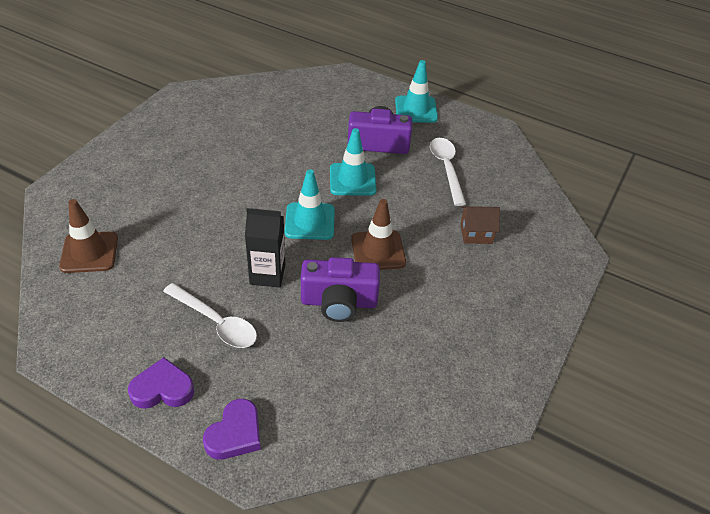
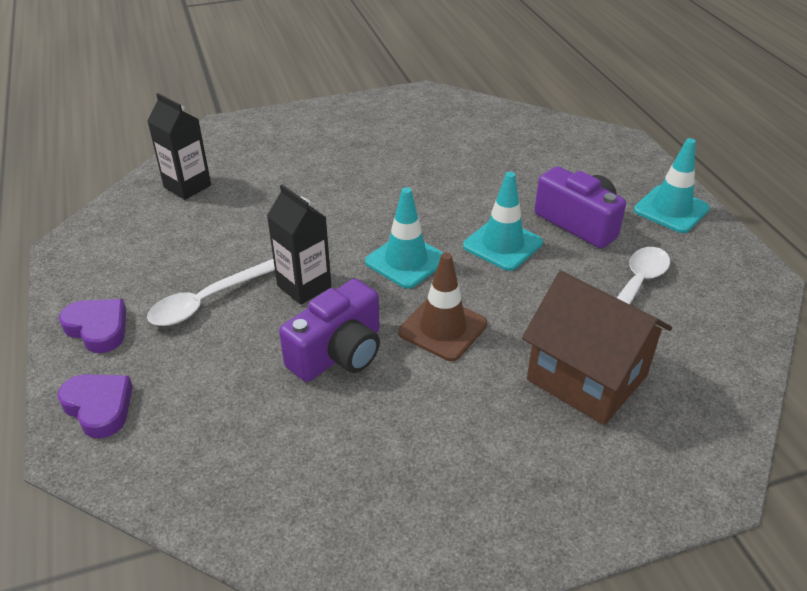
camera: 45 degrees right, 5 degrees down
brown traffic cone [59,199,118,273] -> black carton [147,93,211,200]
white spoon [163,283,257,348] -> white spoon turned 60 degrees clockwise [147,259,275,326]
purple heart [203,399,261,460] -> purple heart turned 120 degrees counterclockwise [57,374,133,439]
purple camera [301,257,380,322] -> purple camera turned 90 degrees counterclockwise [279,279,380,382]
brown house [461,206,500,244] -> brown house [522,271,672,425], size x2.00

